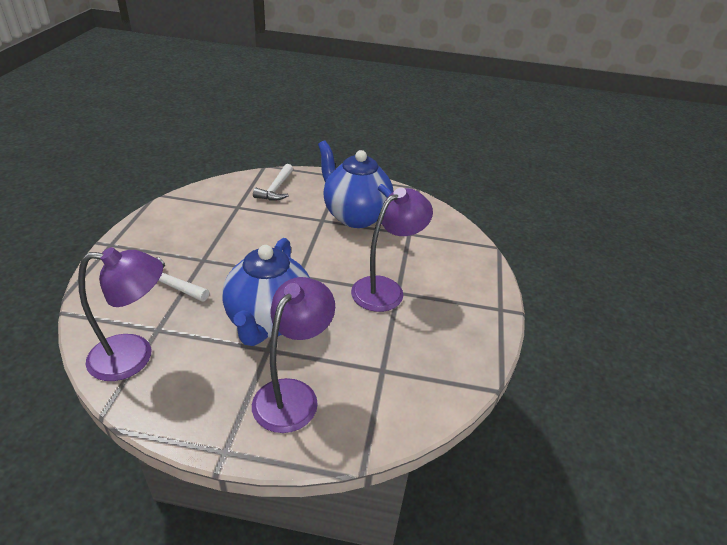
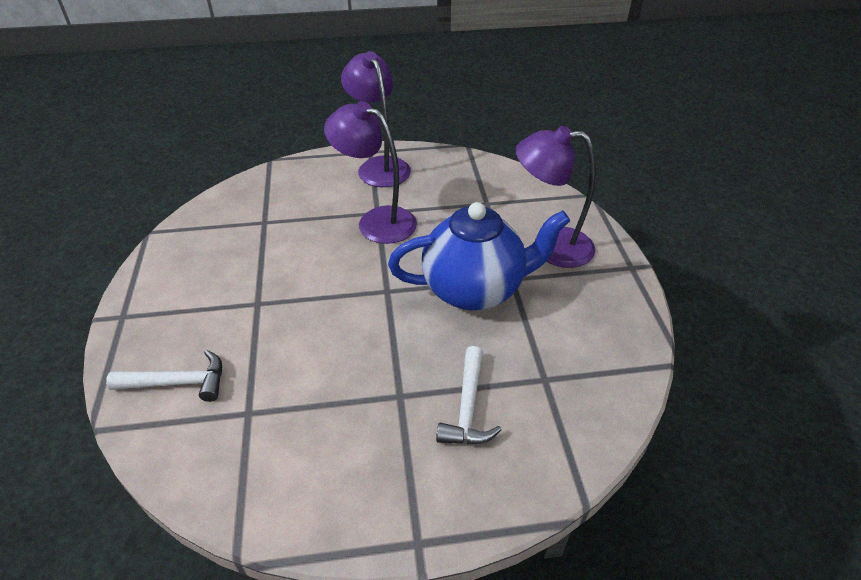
camera: 105 degrees left, 5 degrees up
purple lamp [78,247,163,381] -> purple lamp moved to [341,51,411,187]
blue teapot [318,140,394,228] -> none

